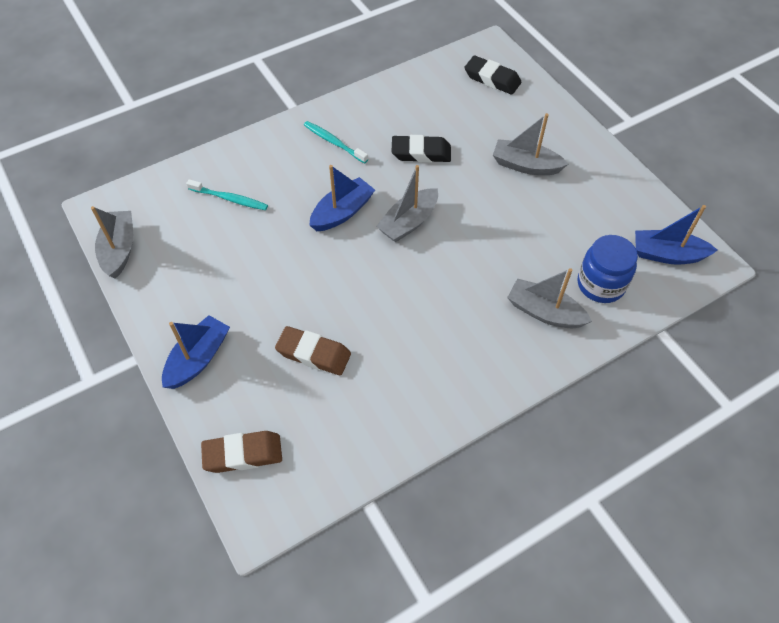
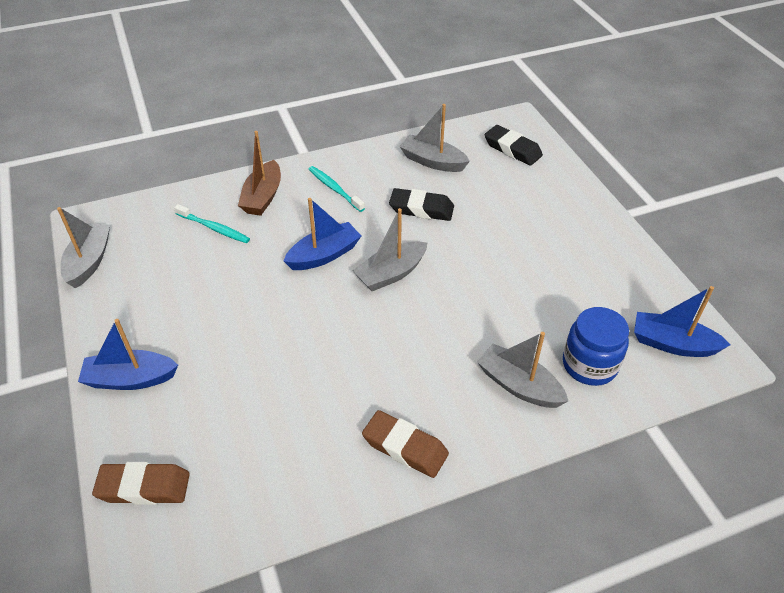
camera: 10 degrees right, 10 degrees down
blue boat [162,315,230,389] -> blue boat turned 135 degrees counterclockwise [78,319,178,390]
brown eraser [275,326,351,375] -> brown eraser moved to [362,410,449,478]
grey boat [493,113,568,175] -> grey boat moved to [399,104,470,172]
none -> brown boat [238,131,281,216]

